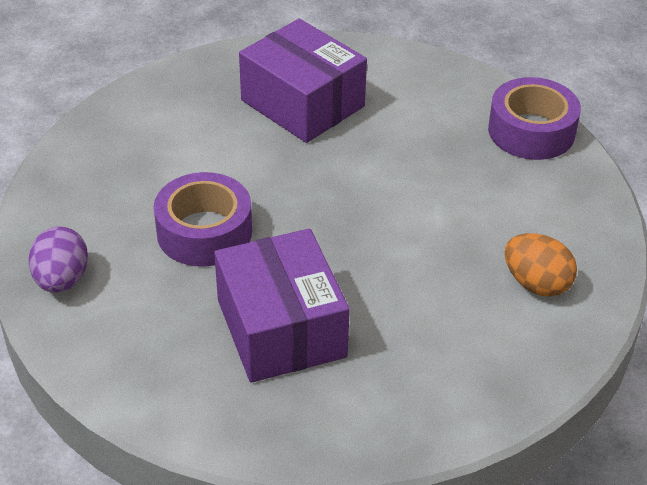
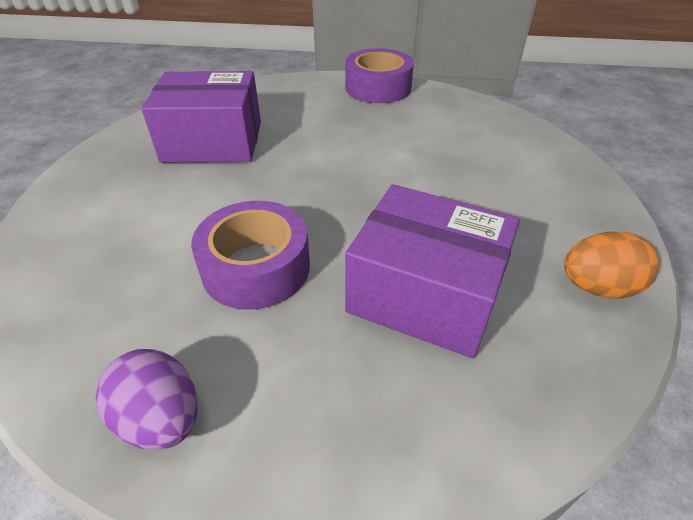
camera: 45 degrees left, 0 degrees up
orange egg [505,233,577,297] -> orange egg moved to [564,232,659,299]

